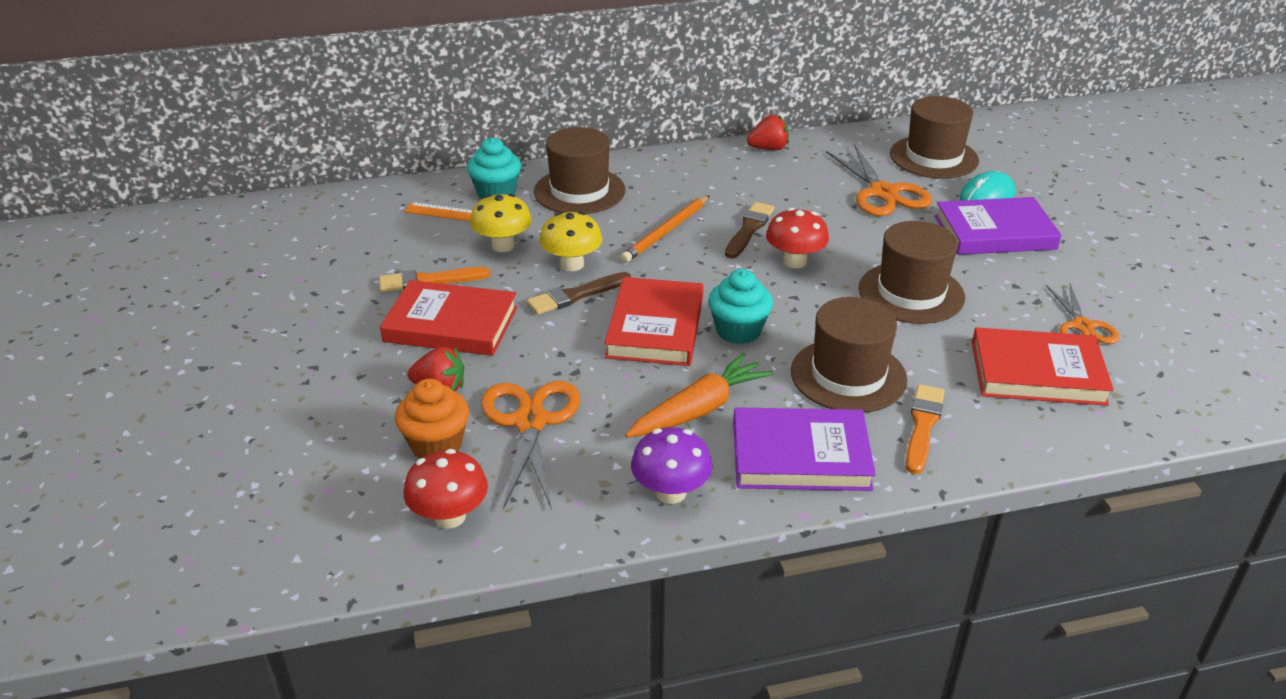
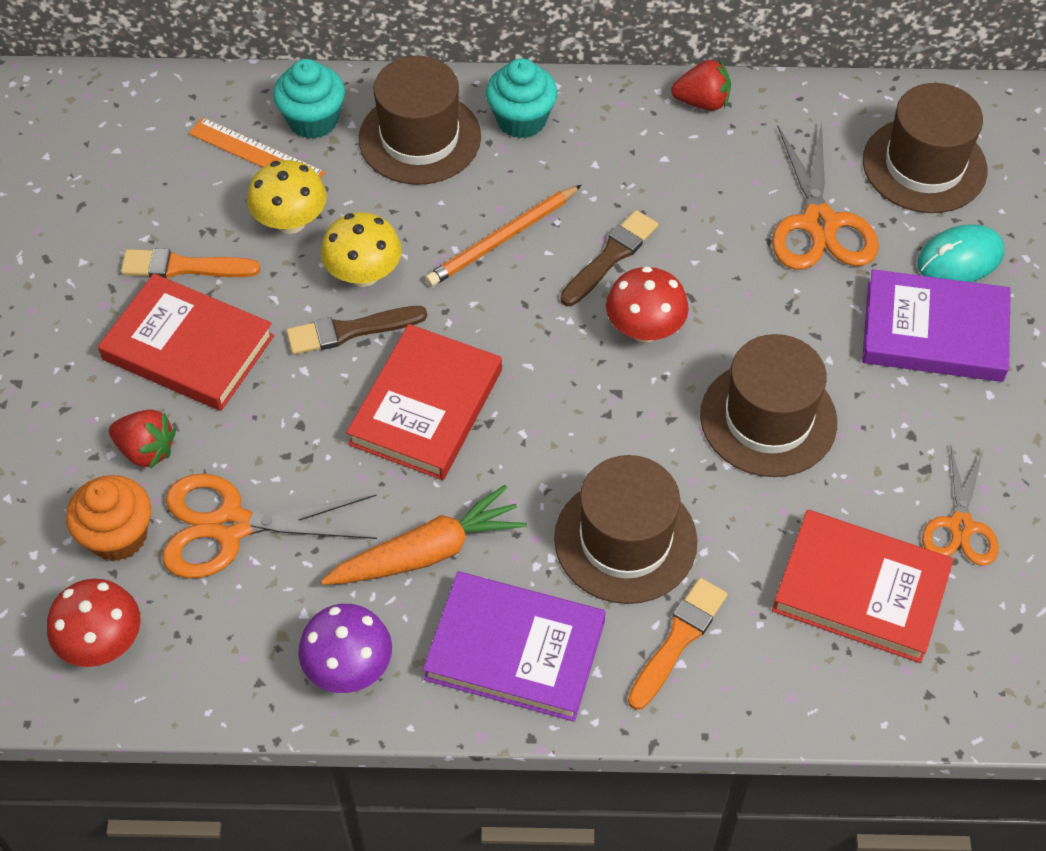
camera: 15 degrees right, 20 degrees up
orange scissors [481,381,580,510] -> orange scissors turned 105 degrees counterclockwise [162,474,377,578]
turquoise cupcake [708,269,773,344] -> turquoise cupcake moved to [486,58,557,138]

